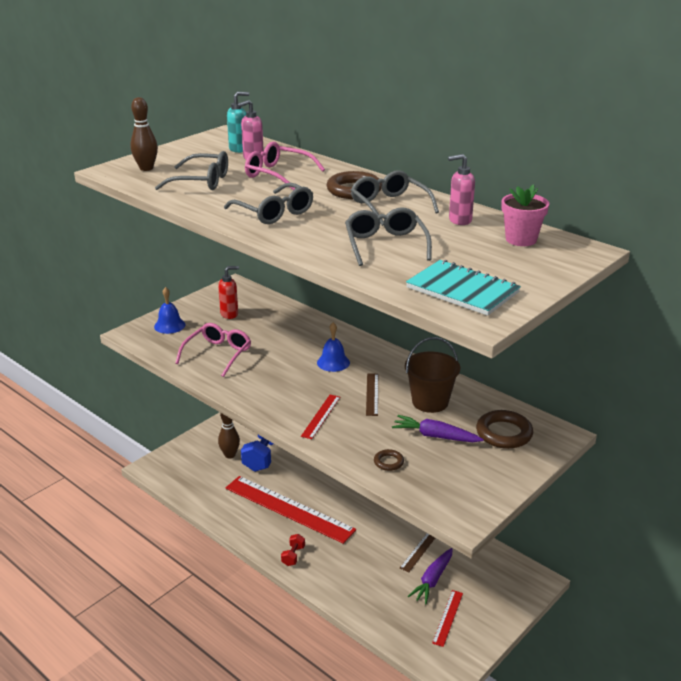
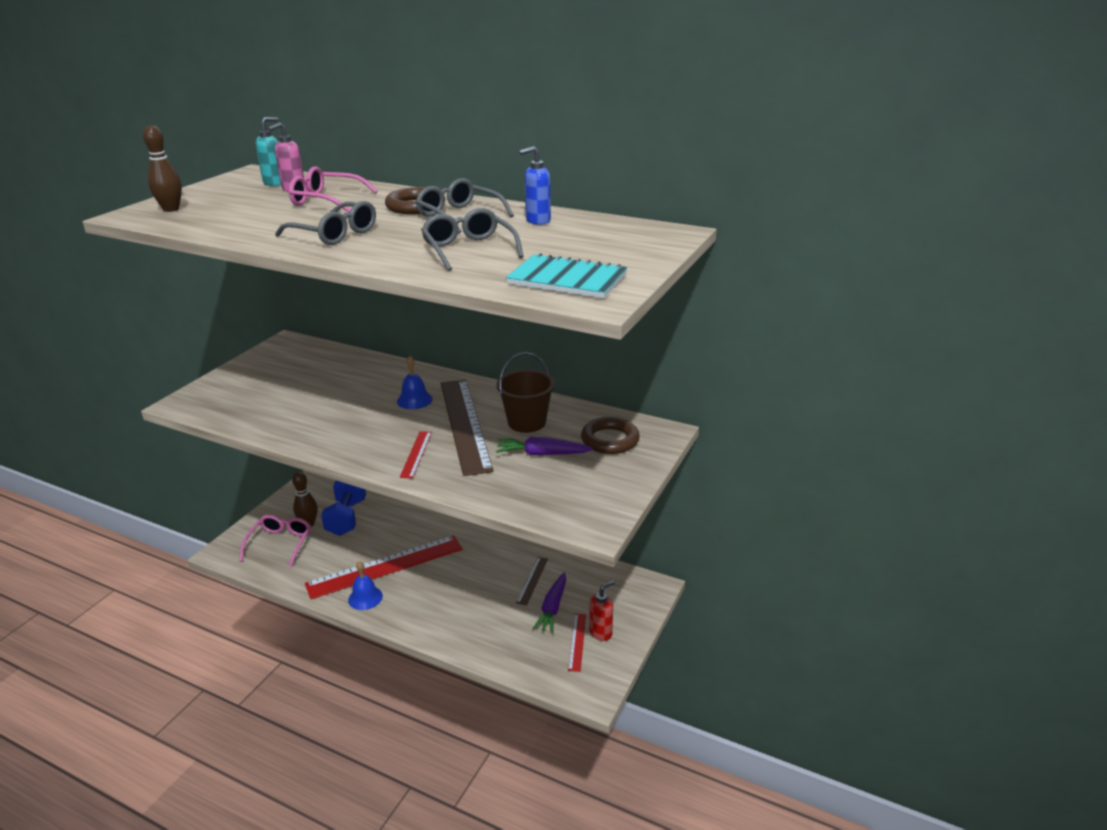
camera: 15 degrees left, 0 degrees up
blue bell [154,287,185,334] -> blue bell moved to [348,561,383,610]
grey glasses [155,151,228,190] -> none
pink glasses [175,323,251,377] -> pink glasses moved to [239,515,311,568]
red soap dispenser [218,266,239,319] -> red soap dispenser moved to [589,581,615,641]
red ruler [225,476,356,544] -> red ruler turned 45 degrees counterclockwise [305,535,463,599]
red dumbbell [281,534,305,566] -> none
brown ruler [366,373,378,416] -> brown ruler [441,380,493,476], size x2.28
brown ring [374,449,404,471] -> none
pink soap dispenser [448,154,475,225] -> blue soap dispenser [519,146,551,225]
pink flower pot [501,184,549,246] -> none

